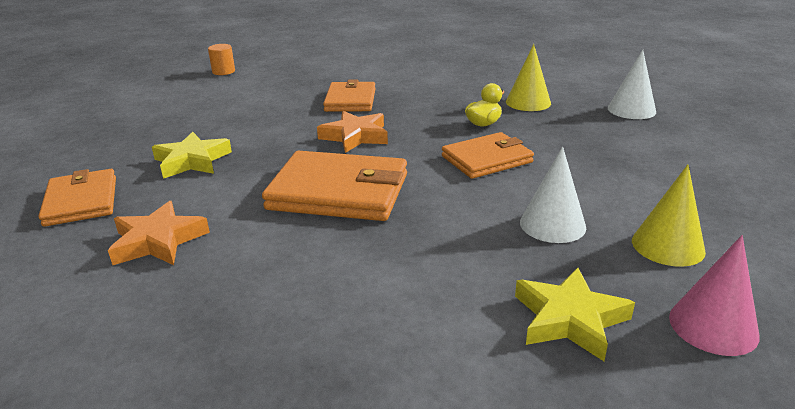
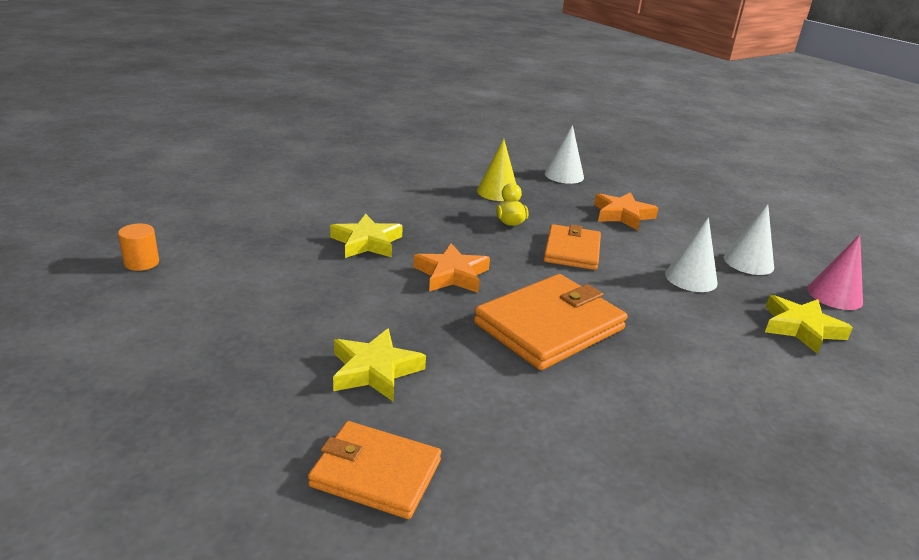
camera: 55 degrees left, 0 degrees up
orange star [108,201,210,265] -> orange star moved to [594,192,659,230]
orange wallet [323,80,376,112] -> yellow star [330,214,403,258]
yellow cone [632,164,706,267] -> white cone [724,204,774,275]

